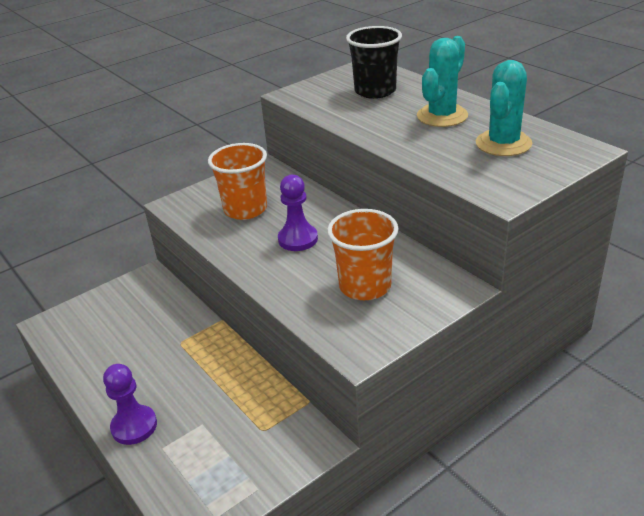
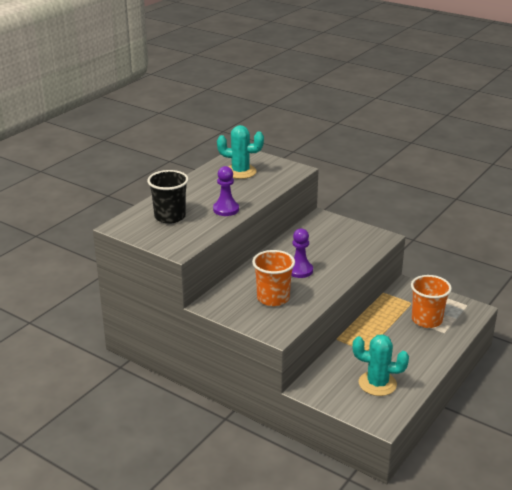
camera: 110 degrees left, 5 degrees down
purple pawn [103,364,157,445] -> purple pawn moved to [213,166,239,216]
orange cup [327,209,399,300] -> orange cup moved to [411,275,452,328]
turquoise cactus [417,36,468,127] -> turquoise cactus moved to [352,334,409,396]

